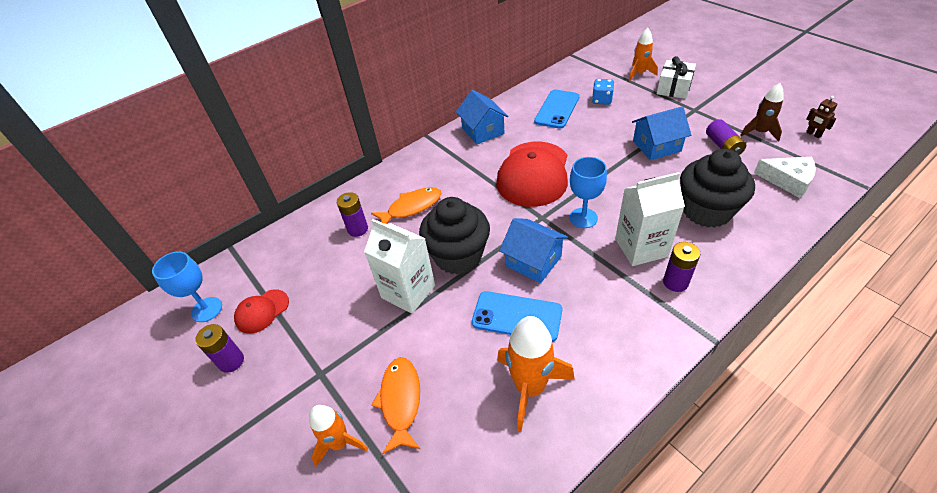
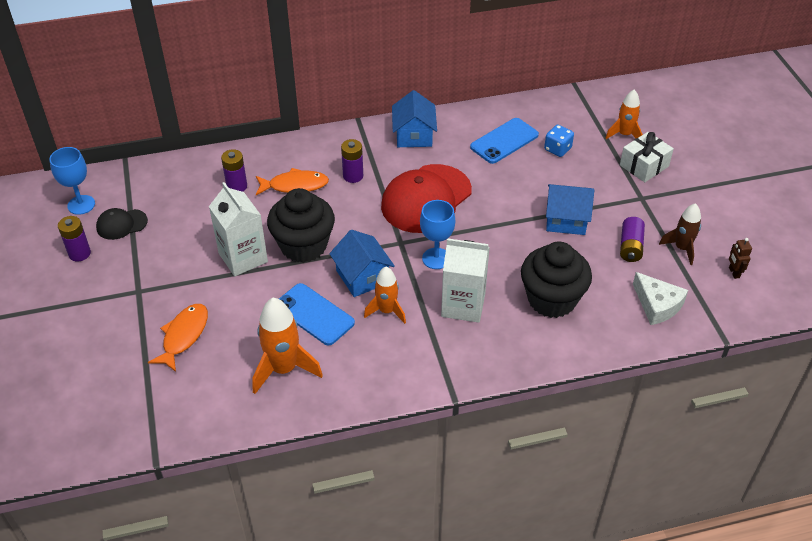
camera: 20 degrees right, 0 degrees up
red cap [234,289,289,334] -> black cap [96,208,148,240]
orange rocket [309,405,368,467] -> orange rocket moved to [364,267,406,324]
purple battery [663,242,700,292] -> purple battery moved to [341,139,363,183]

